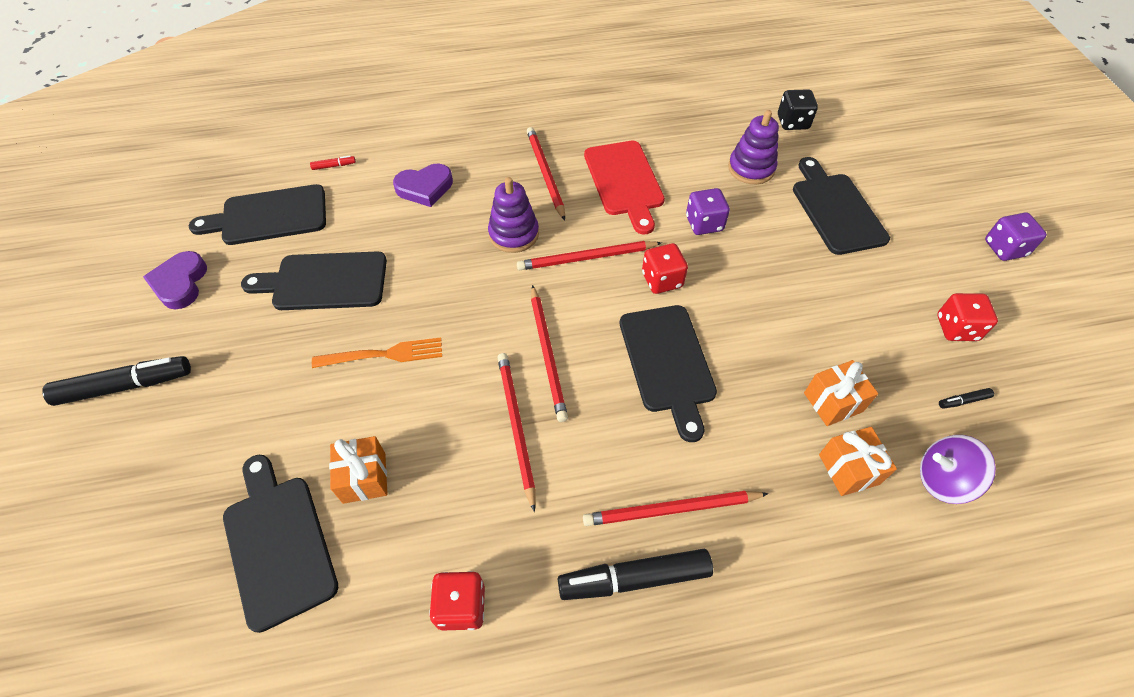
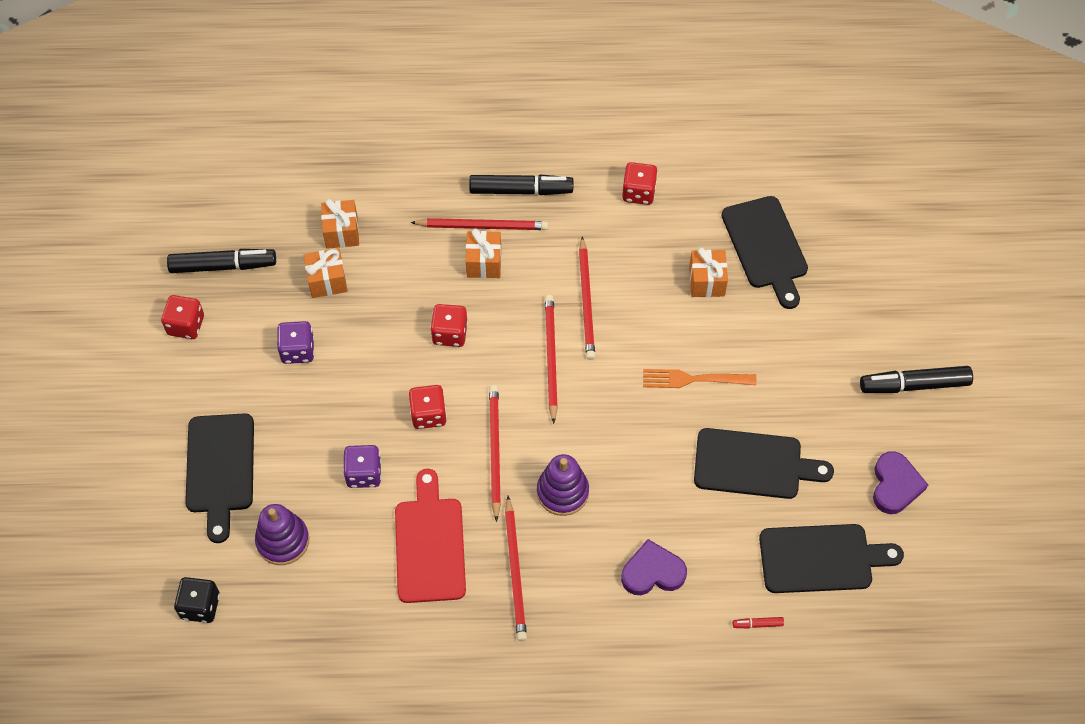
camera: 170 degrees left, 5 degrees up
red pencil [517,241,662,270] -> red pencil turned 90 degrees counterclockwise [489,385,501,522]
black cutting board [620,305,717,442] -> red dice [430,304,468,347]
purple spinning top [920,435,996,504] -> none
black marker [939,388,994,409] -> black marker [167,249,276,273], size x2.35
purple dice [985,213,1047,261] -> purple dice moved to [277,321,314,364]
none -> orange gift [466,229,501,278]

